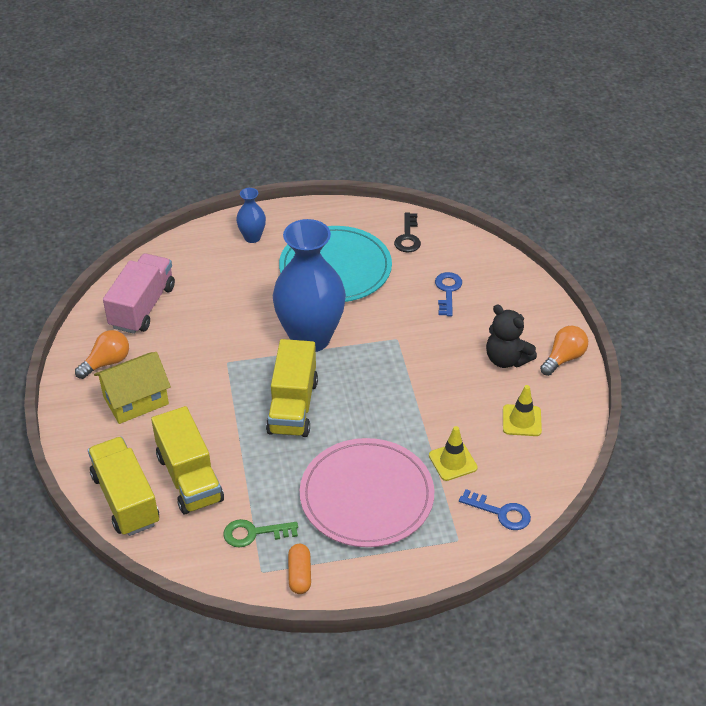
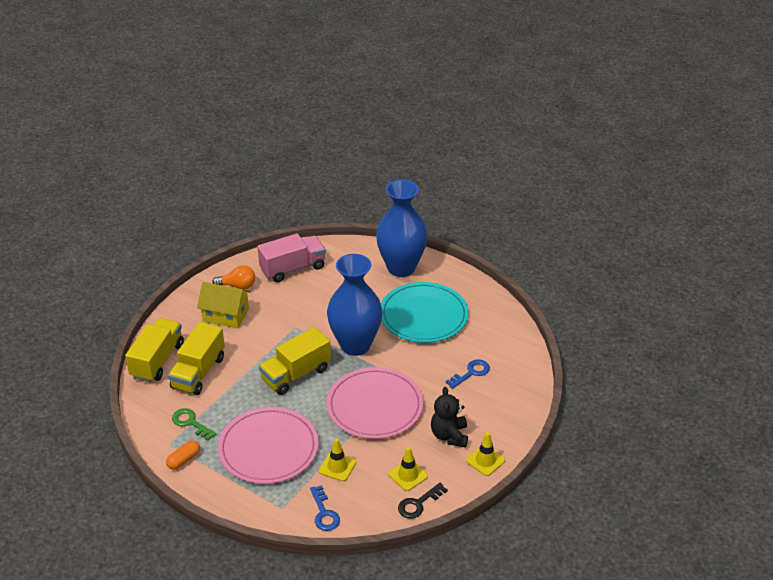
camera: 45 degrees right, 5 degrees down
blue vase [236,188,266,243] -> blue vase [376,180,428,277], size x2.23
black key [394,212,421,253] -> black key moved to [398,483,448,519]
orange light bulb [540,326,588,376] -> yellow traffic cone [466,432,505,476]
none -> pink plate [327,367,423,439]

